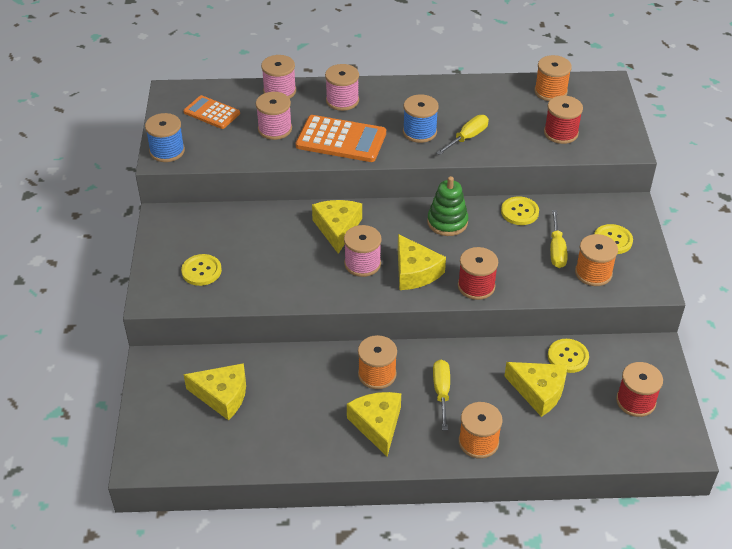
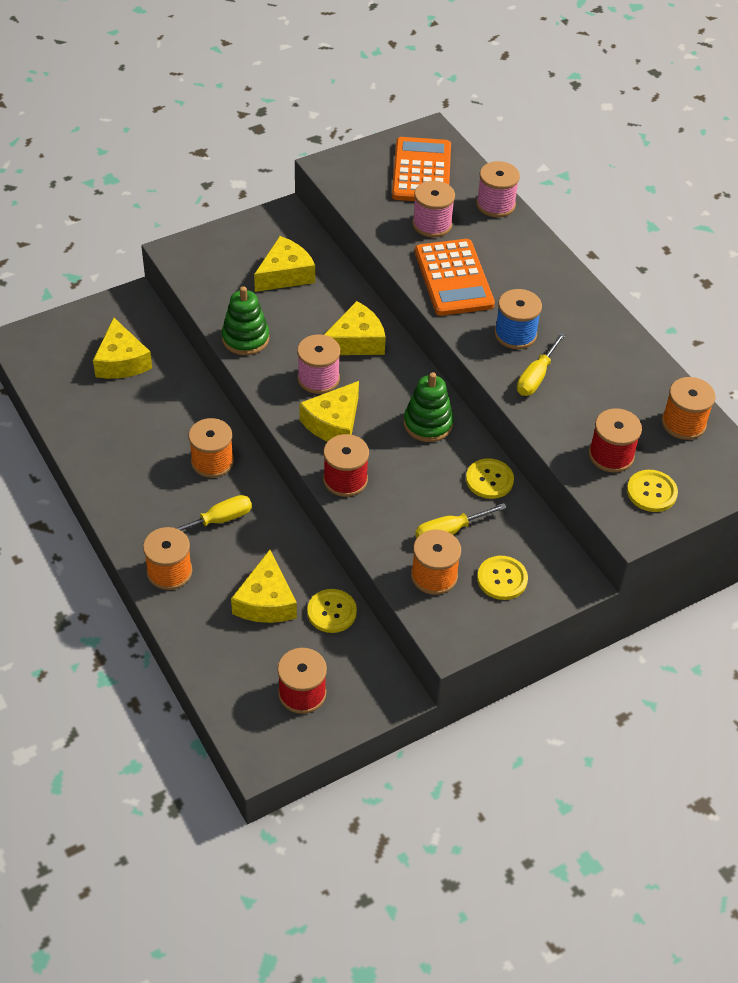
camera: 60 degrees right, 5 degrees up
blue spool [145,113,185,162] -> none
yellow button [181,254,222,286] -> yellow button moved to [627,470,678,512]
orange calculator [183,95,240,129] -> orange calculator [392,137,451,201], size x1.59
pink spool [325,64,359,111] -> none
yellow cheese [347,392,401,456] -> yellow cheese moved to [254,236,315,292]
yellow screwdriver [436,115,489,155] -> yellow screwdriver turned 105 degrees clockwise [517,332,566,396]
none -> green stacking toy [221,286,269,355]

